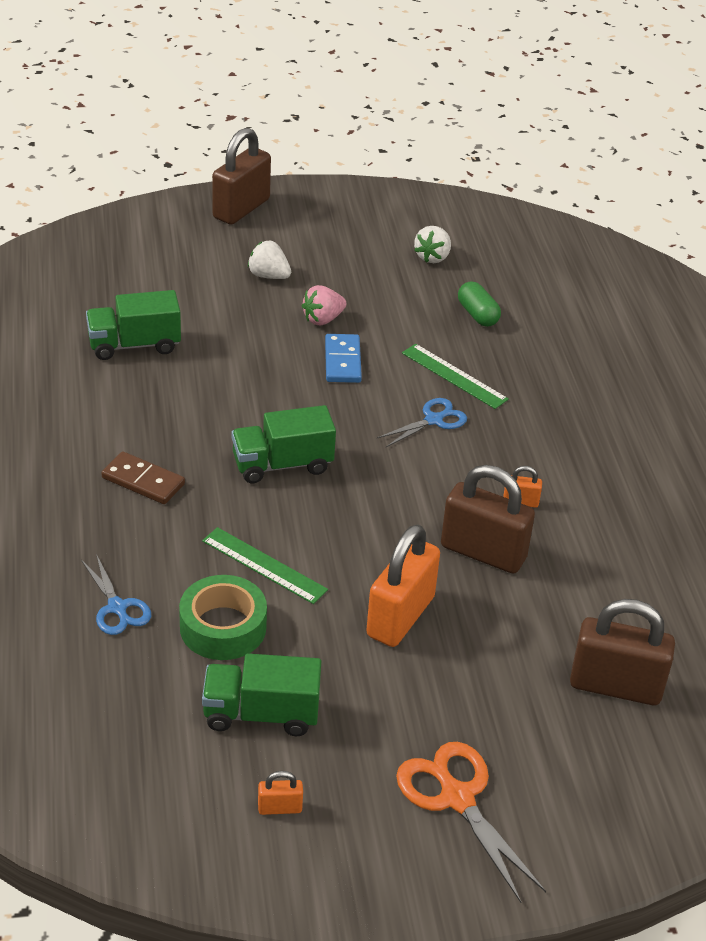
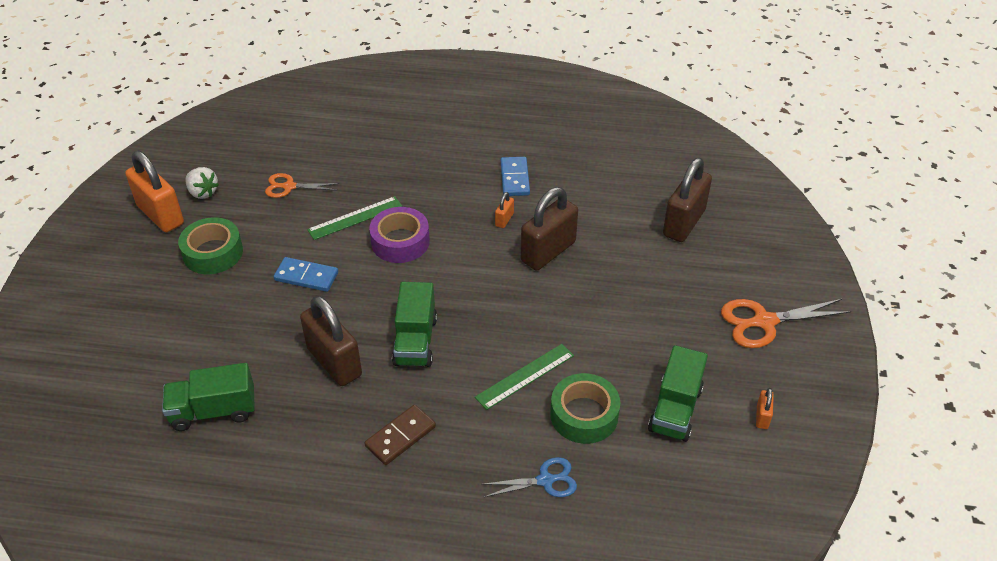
camera: 70 degrees left, 5 degrees up
green truck [86,290,181,360] -> green truck turned 75 degrees clockwise [162,363,255,431]
brown padlock [212,128,271,225] -> brown padlock moved to [300,296,362,386]
white strawberry [248,241,291,279] -> none
pink strawberry [302,285,346,325] -> none
orange padlock [366,525,440,647] -> orange padlock moved to [125,151,184,232]
blue scissors [377,398,467,447] -> purple tape [369,207,430,263]
green capsule [458,281,501,327] -> orange scissors [265,173,339,198]
none -> green tape [178,217,243,274]
none -> blue domino [500,157,530,196]

